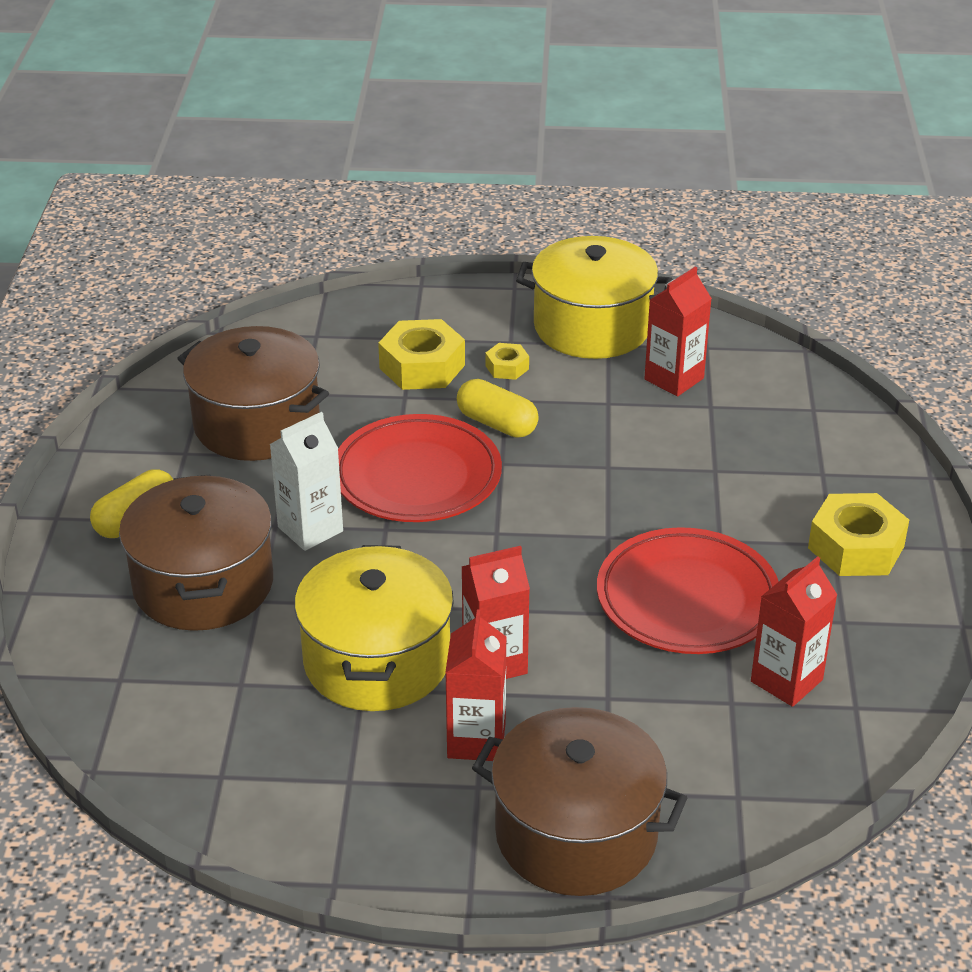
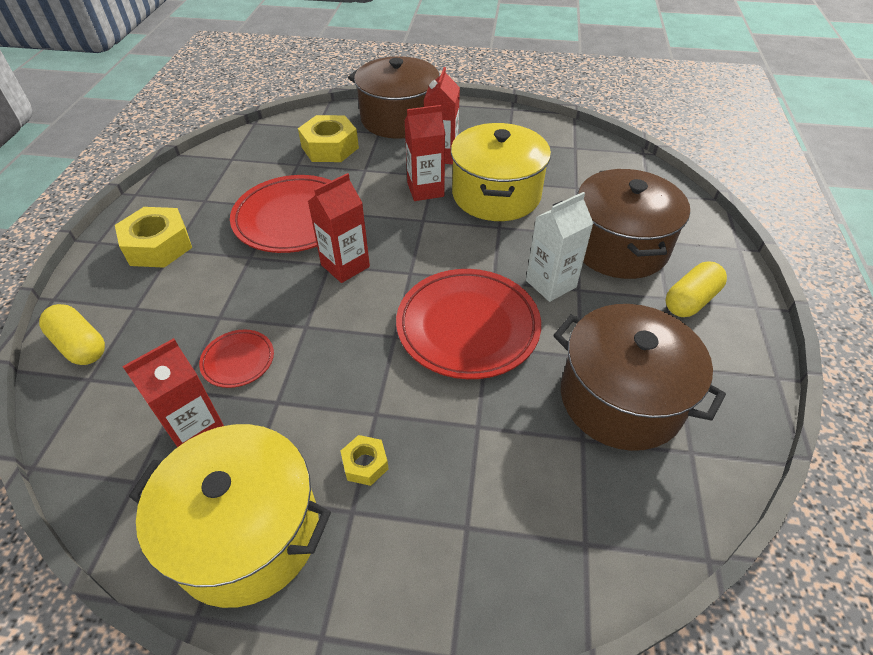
camera: 175 degrees left, 10 degrees up
yellow nut [378,319,465,390] -> yellow nut moved to [298,115,359,162]
yellow capsule [457,379,539,438] -> yellow capsule moved to [39,304,105,365]
red carton [751,556,837,707] -> red carton moved to [308,173,370,283]
none -> red plate [199,330,274,388]

